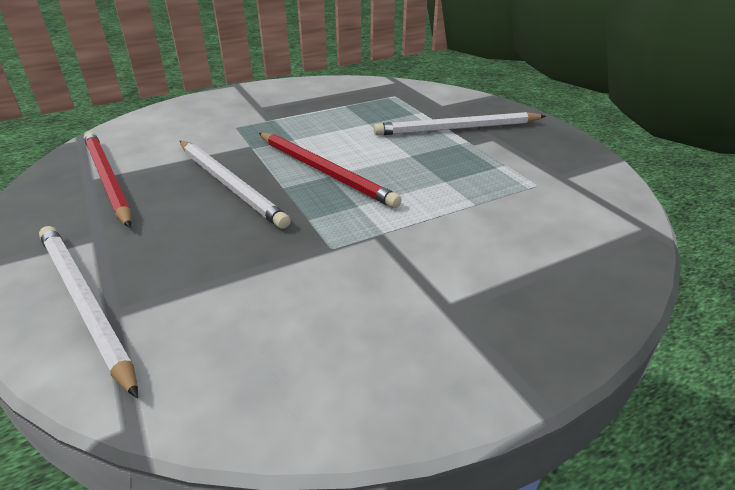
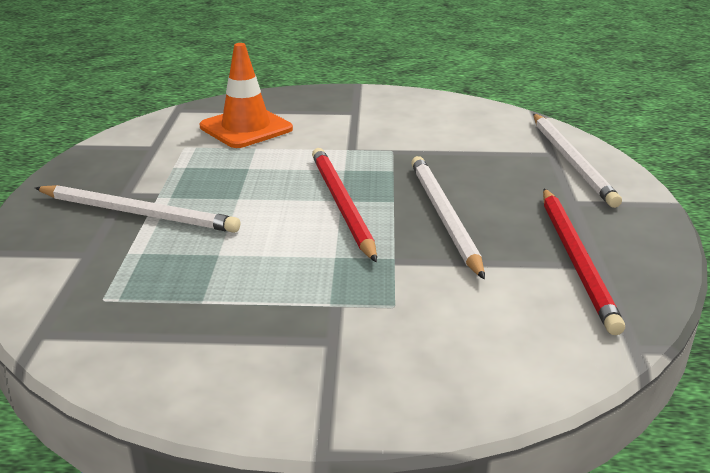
camera: 150 degrees left, 5 degrees down
none -> orange traffic cone [200,43,293,148]

